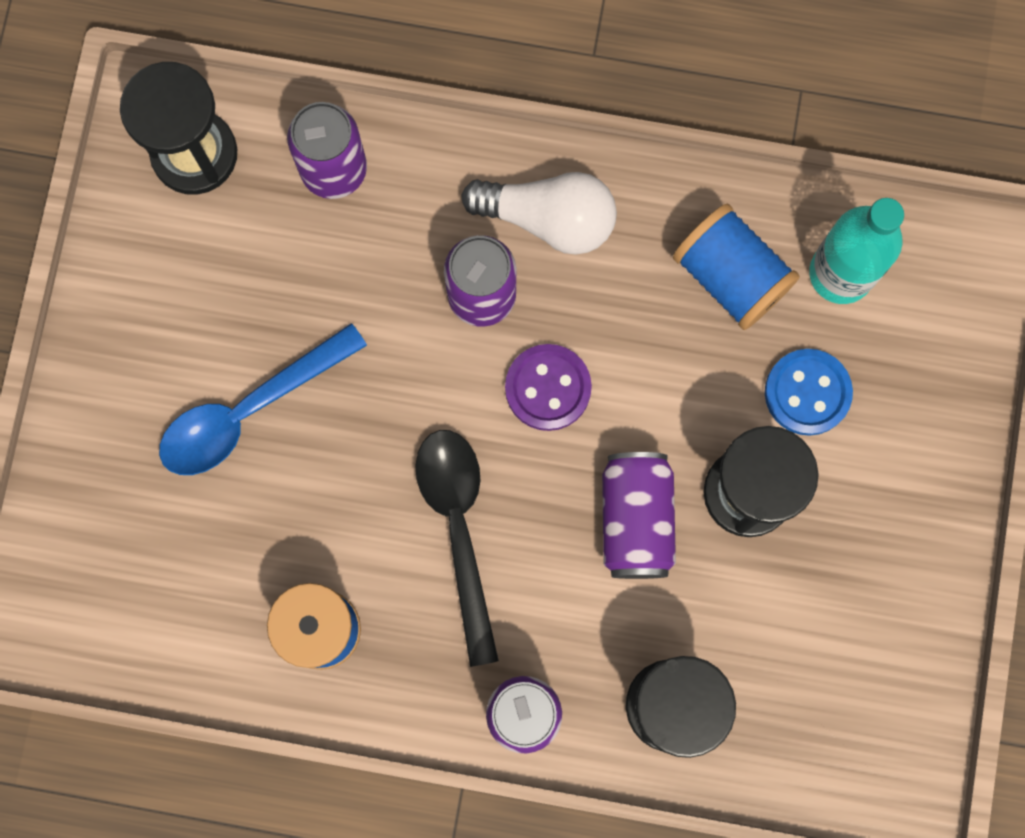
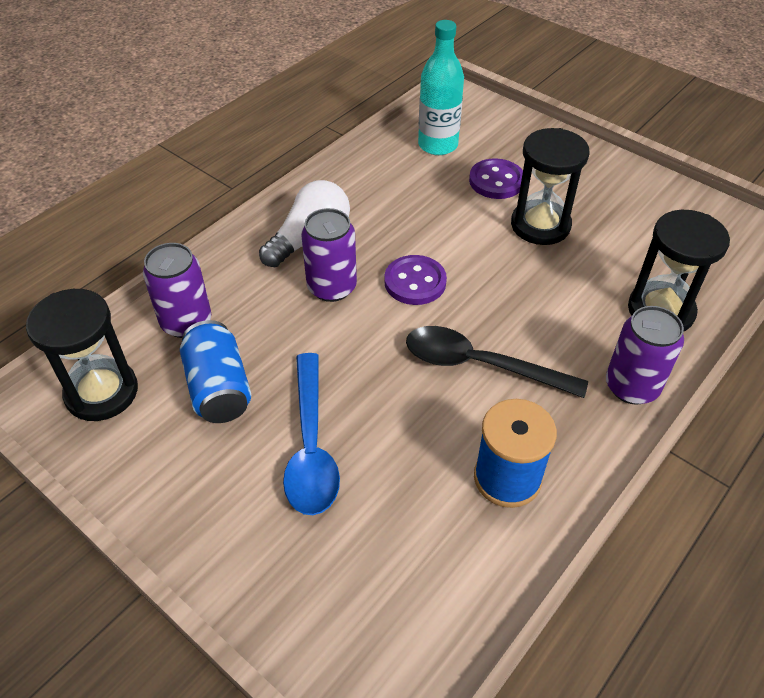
camera: 60 degrees left, 30 degrees down
purple can [602,452,676,579] -> none
blue spool [673,204,800,330] -> none
blue button [765,349,853,436] -> purple button [469,158,523,199]
none -> blue can [180,320,251,423]

